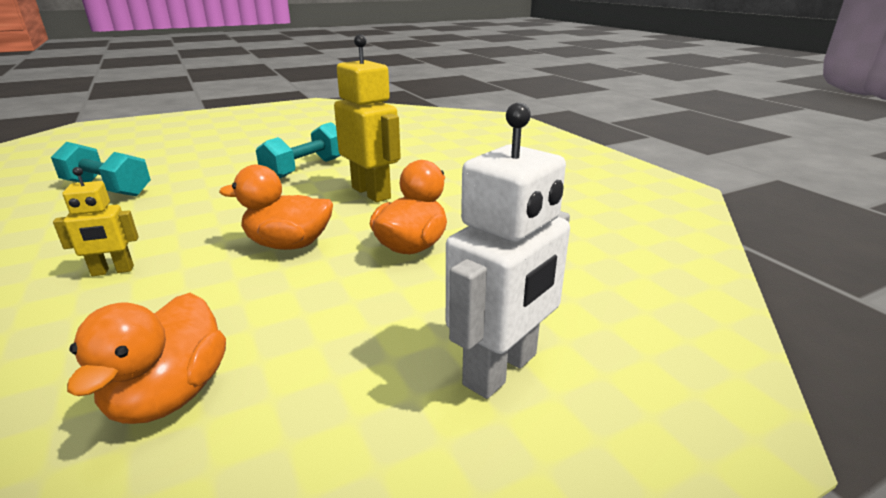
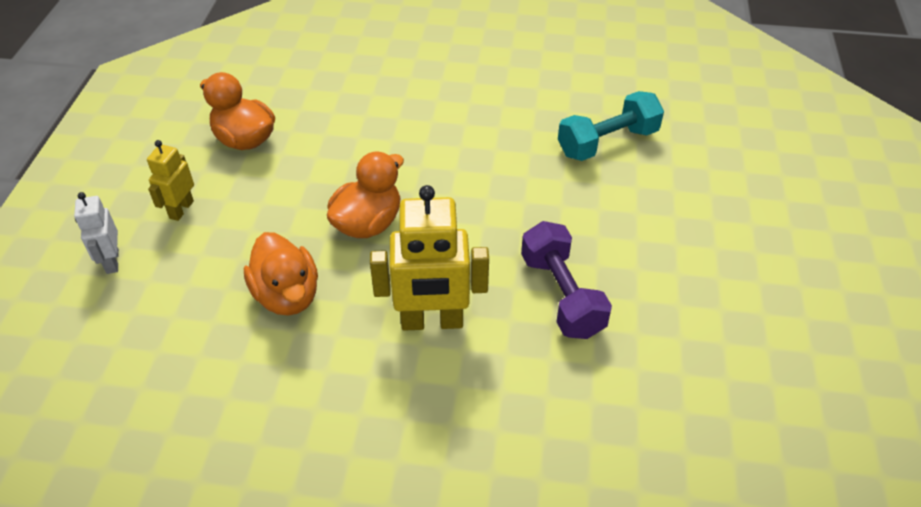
camera: 125 degrees right, 20 degrees up
yellow robot [53,167,139,276] -> yellow robot moved to [147,140,194,221]
turquoise dumbbell [256,122,341,179] -> purple dumbbell [521,221,612,339]
white robot [446,103,570,399] -> white robot [74,192,119,274], size x0.55

